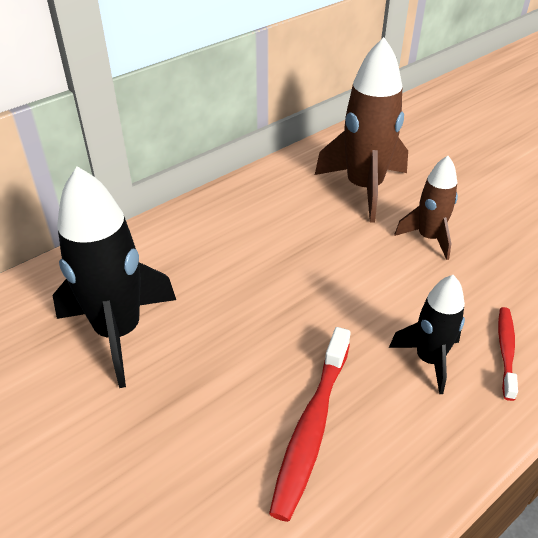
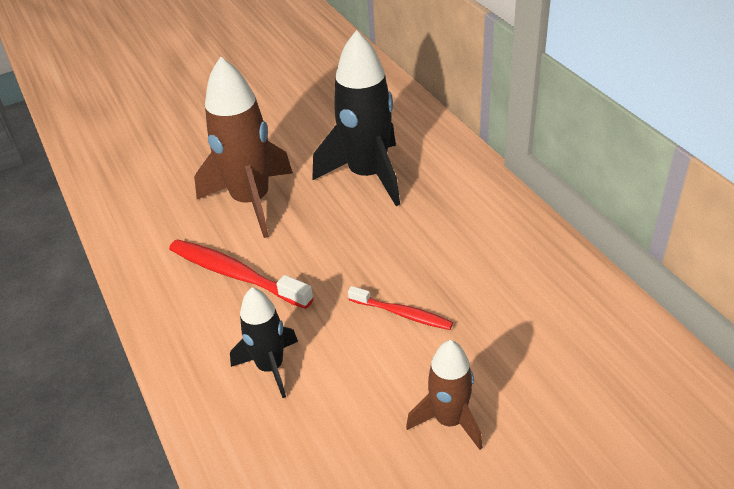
camera: 105 degrees right, 0 degrees up
brown rocket [315,37,408,223] -> brown rocket moved to [194,56,293,238]
red toothbrush [498,307,518,401] -> red toothbrush moved to [348,286,453,330]

